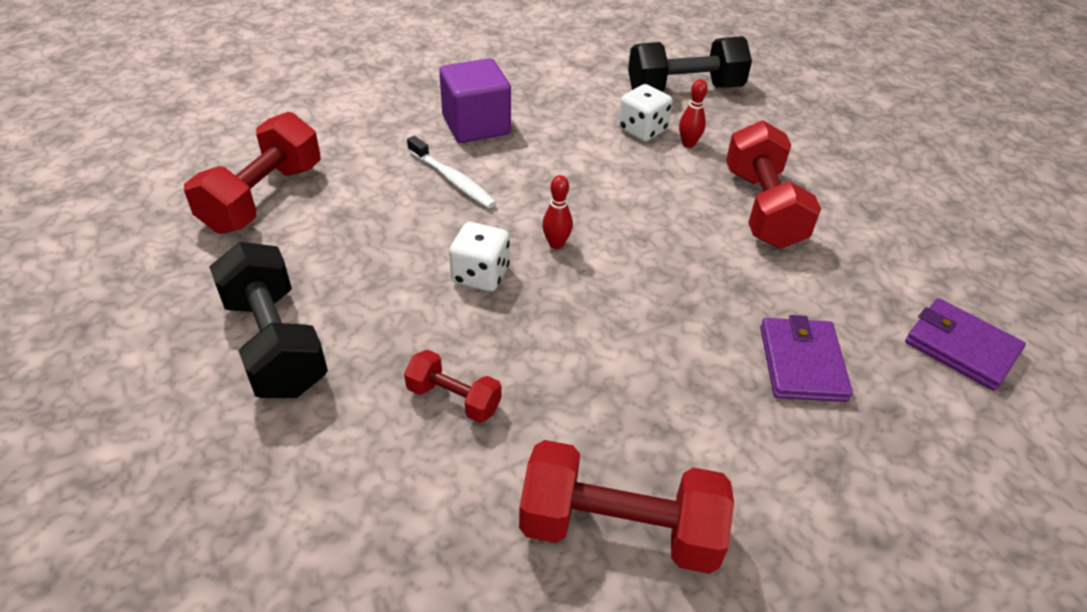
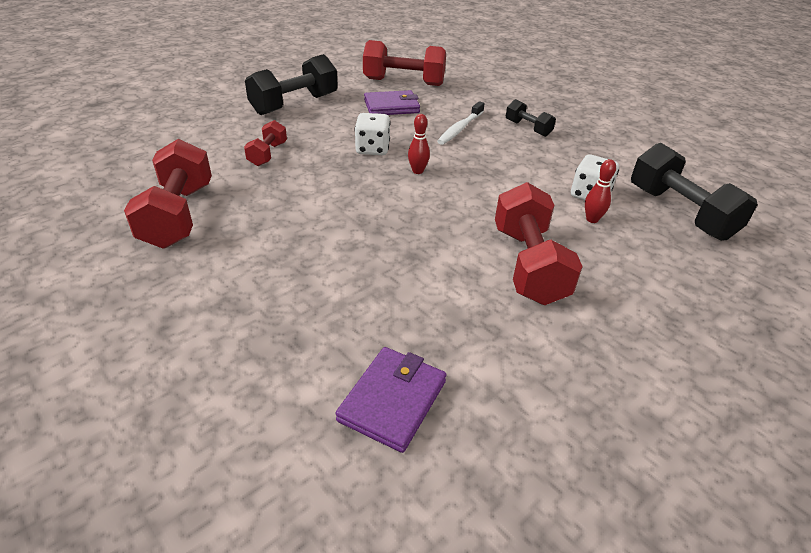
camera: 75 degrees right, 5 degrees down
purple cube [439,58,511,143] -> black dumbbell [506,99,556,137]
red dumbbell [726,120,821,249] -> red dumbbell turned 75 degrees counterclockwise [495,182,583,305]
purple wallet [760,315,853,402] -> purple wallet moved to [364,90,420,115]

